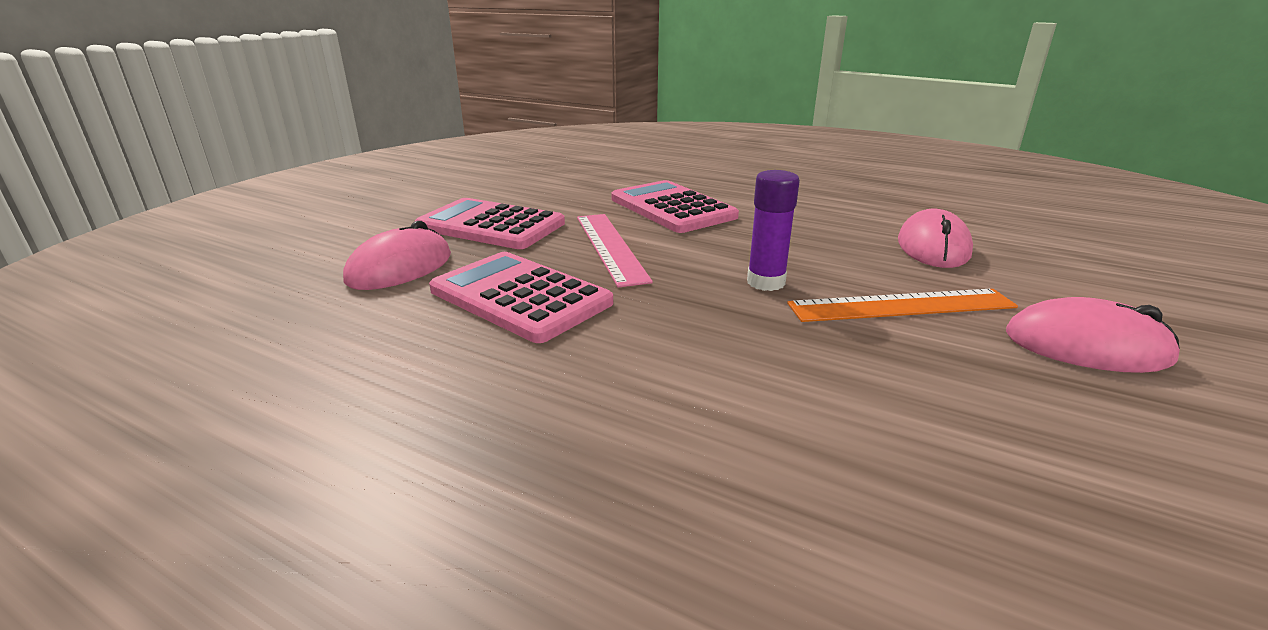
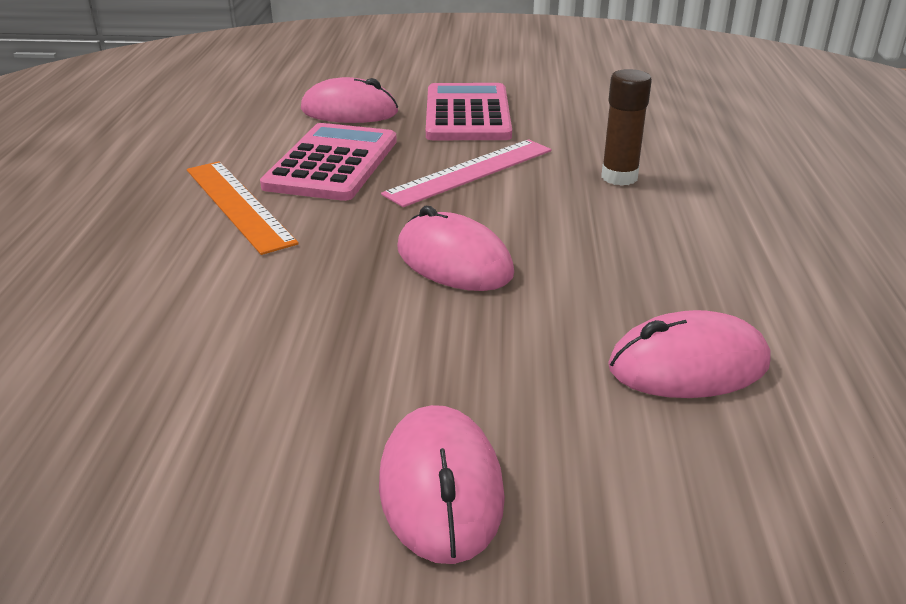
camera: 65 degrees right, 5 degrees up
pink calculator [612,180,739,233] -> brown glue stick [601,69,652,186]
purple glue stick [747,170,800,291] -> pink mouse [397,206,514,291]
orange ruler [787,289,1018,322] -> orange ruler moved to [187,161,299,255]

